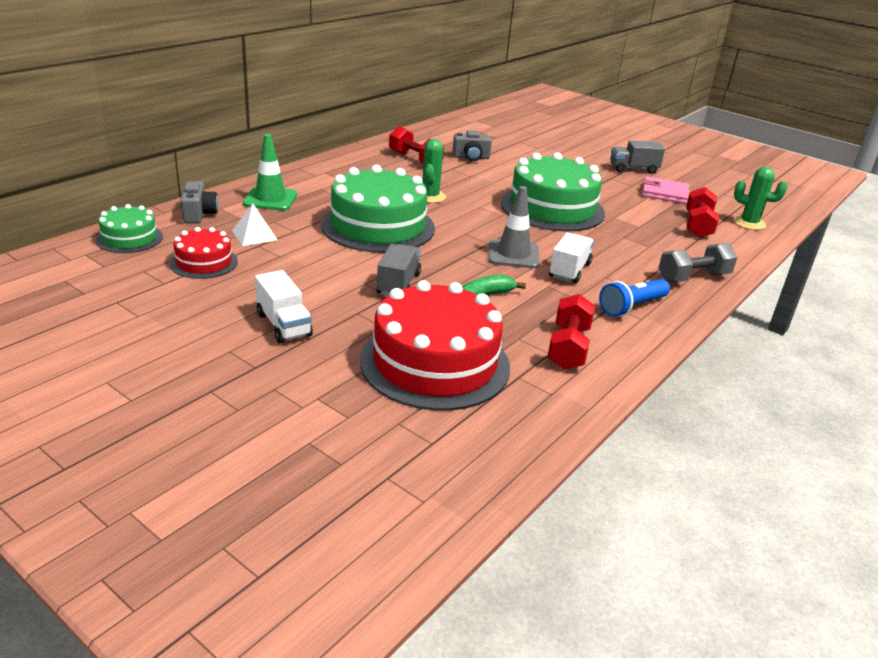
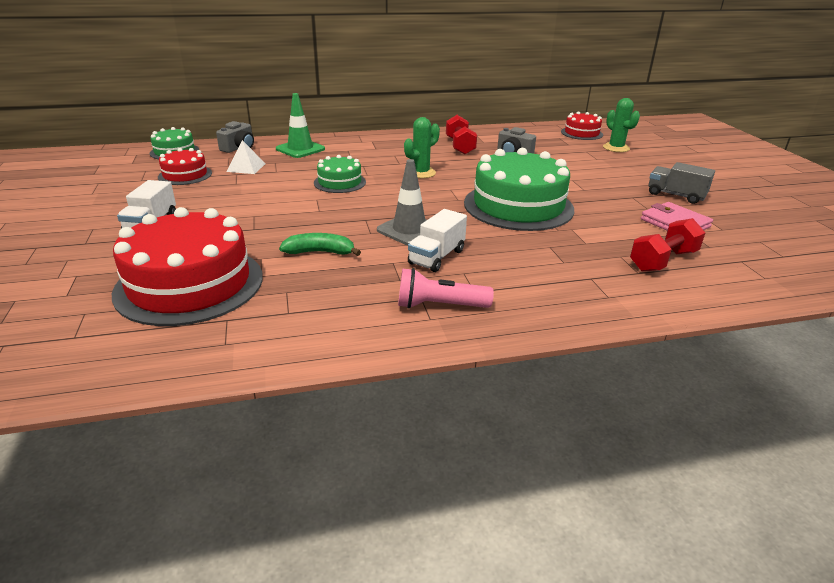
camera: 40 degrees right, 0 degrees up
green cake [321,165,435,253] -> green cake [314,155,366,193], size x0.51
grey truck [376,244,421,296] -> none
red dumbbell [547,294,595,370] -> none
white truck [549,233,594,283] -> white truck turned 150 degrees clockwise [408,209,467,272]
blue flashlight [599,279,670,317] -> pink flashlight [398,268,494,309]
grey dumbbell [658,243,738,282] -> none
green cactus [734,167,788,230] -> green cactus moved to [603,98,640,152]
none -> red cake [561,111,603,140]

